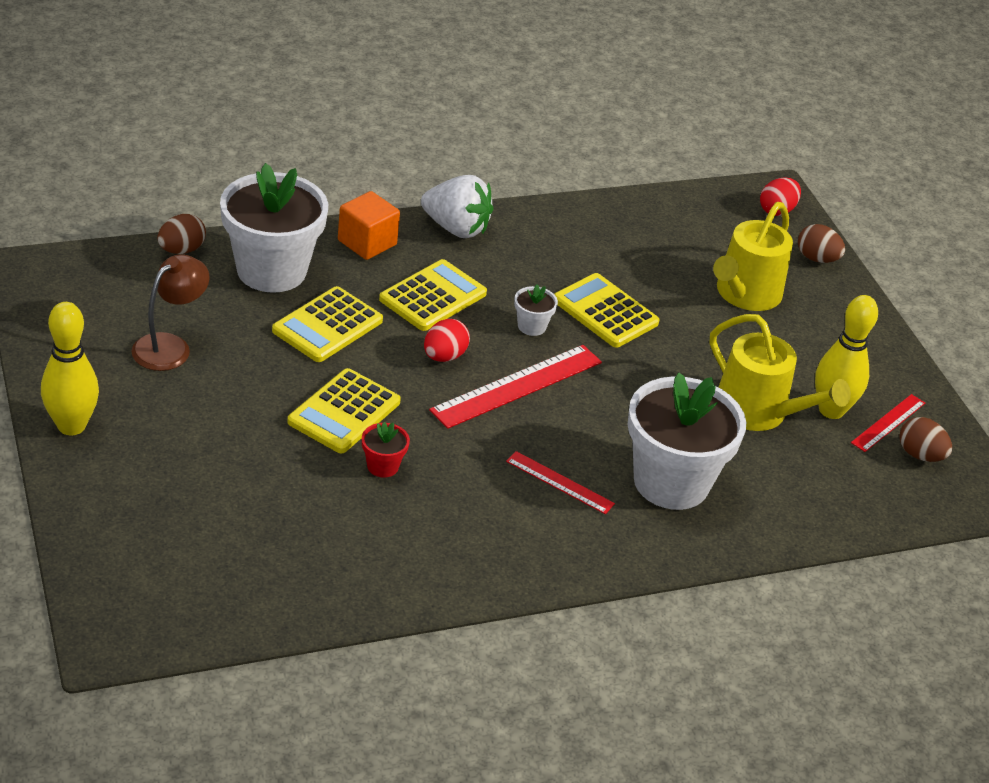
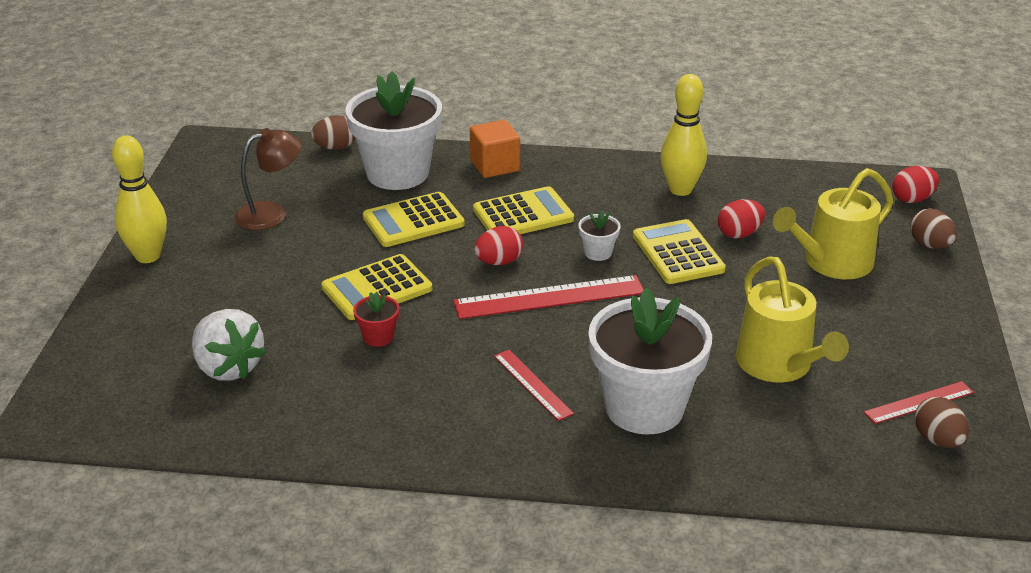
camera: 30 degrees right, 5 degrees down
white strawberry [421,175,493,238] -> white strawberry moved to [192,309,266,381]
yellow bowling pin [815,295,878,419] -> yellow bowling pin moved to [661,74,707,196]
none -> red egg [718,199,765,239]

